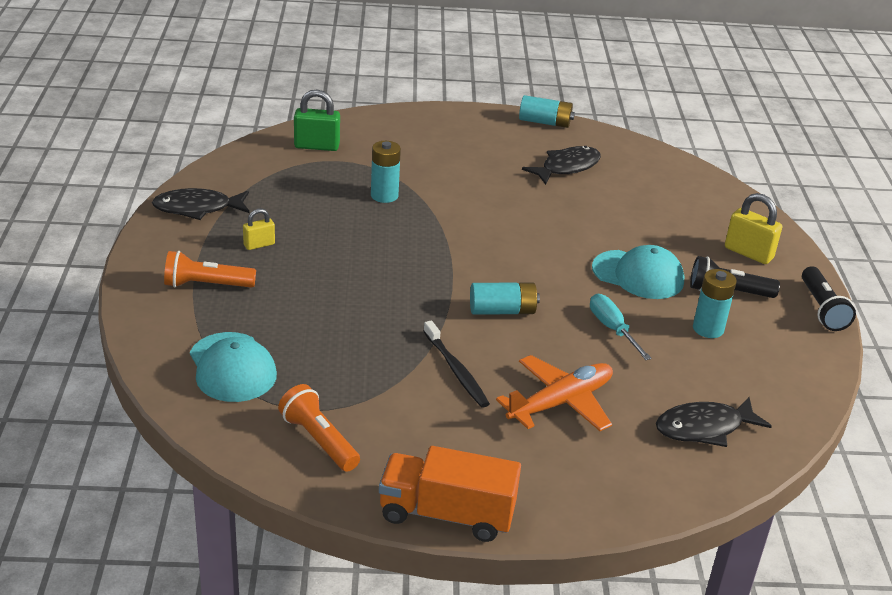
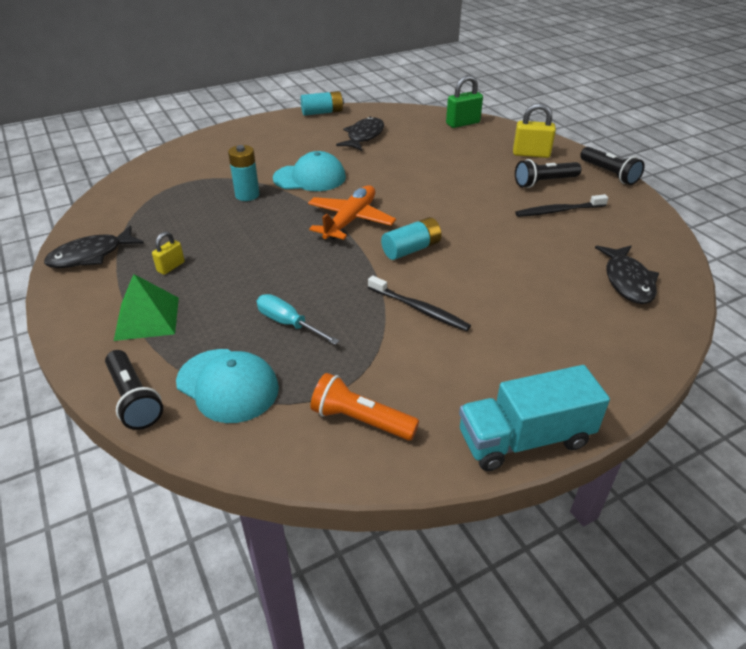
camera: 25 degrees left, 5 degrees up
orange flashlight [164,251,256,288] -> green pyramid [114,274,179,341]
green padlock [294,90,340,151] -> green padlock moved to [446,75,483,128]
orange truck [379,446,521,542] -> turquoise truck [459,365,610,471]
orange plane [496,355,613,431] -> orange plane moved to [308,185,396,240]
turquoise screwdriver [590,294,652,360] -> turquoise screwdriver moved to [257,294,339,345]
turquoise cap [592,245,684,299] -> turquoise cap moved to [273,151,346,191]
black fish [656,397,772,447] -> black fish turned 45 degrees counterclockwise [595,246,659,304]
turquoise battery [693,269,737,338] -> black toothbrush [515,194,608,217]
none -> black flashlight [105,350,163,430]

